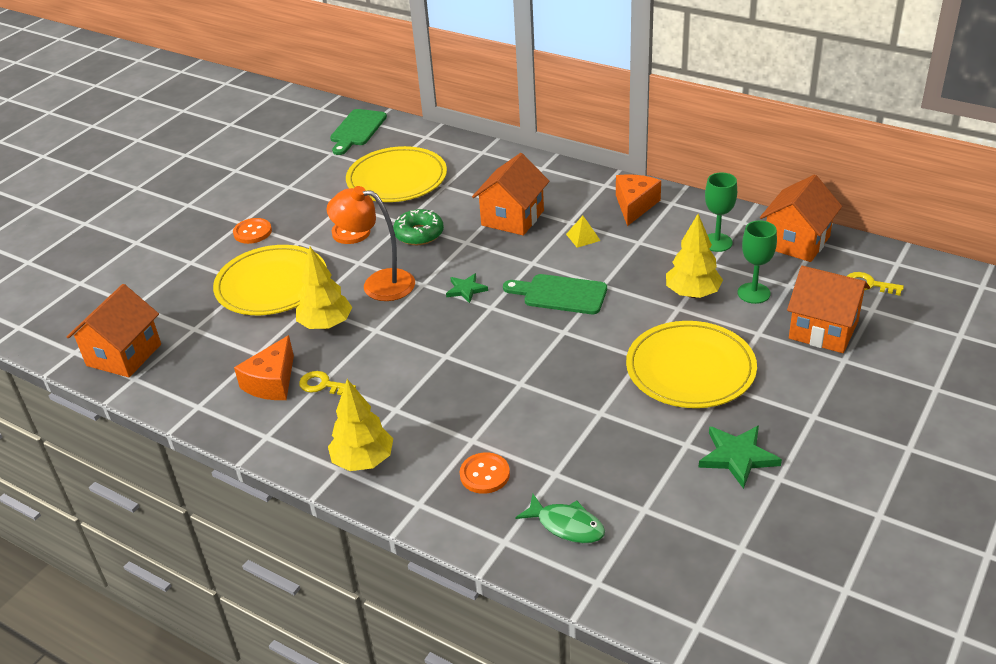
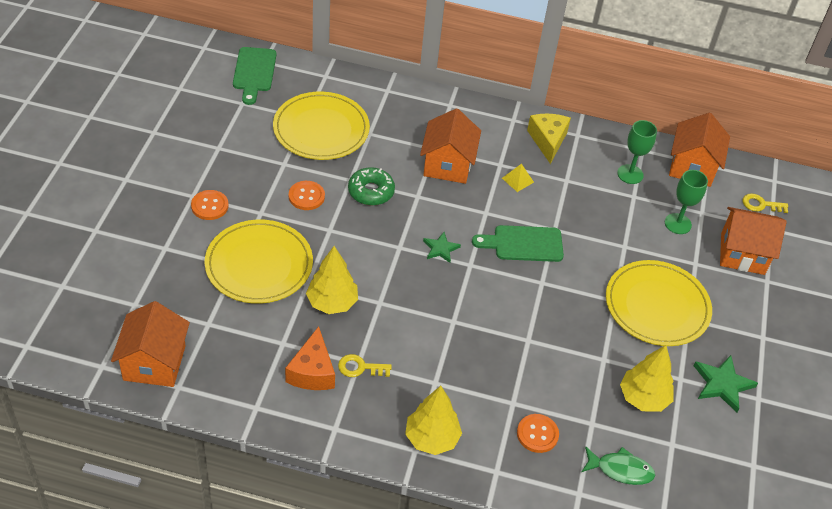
camera: 25 degrees left, 10 degrees up
orange lamp [327,186,415,301] -> none
orange cheese [616,174,661,226] -> yellow cheese [527,114,571,164]
yellow tree [666,214,723,298] -> yellow tree moved to [620,345,674,412]

